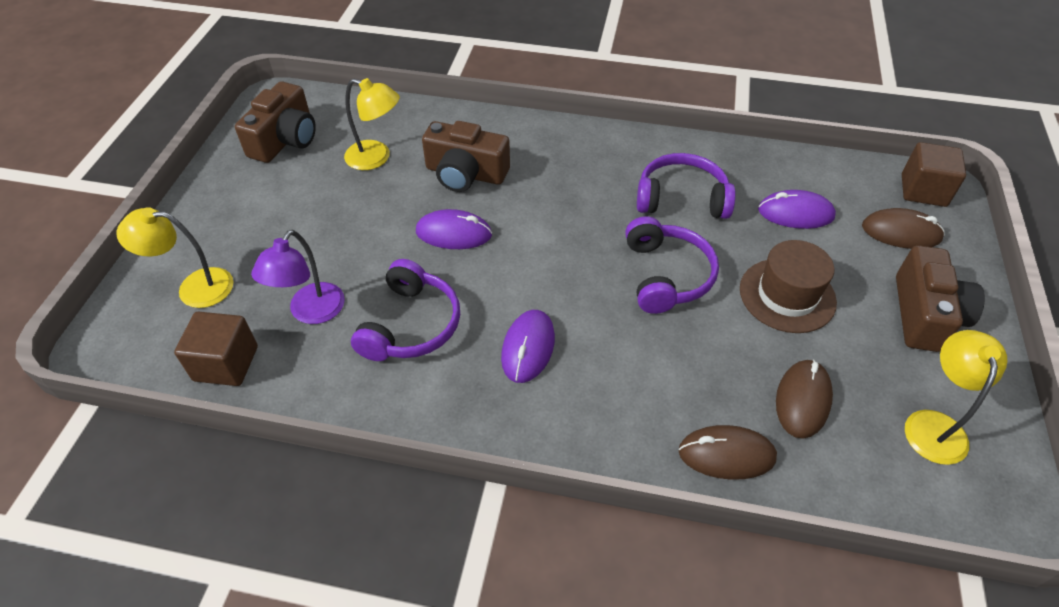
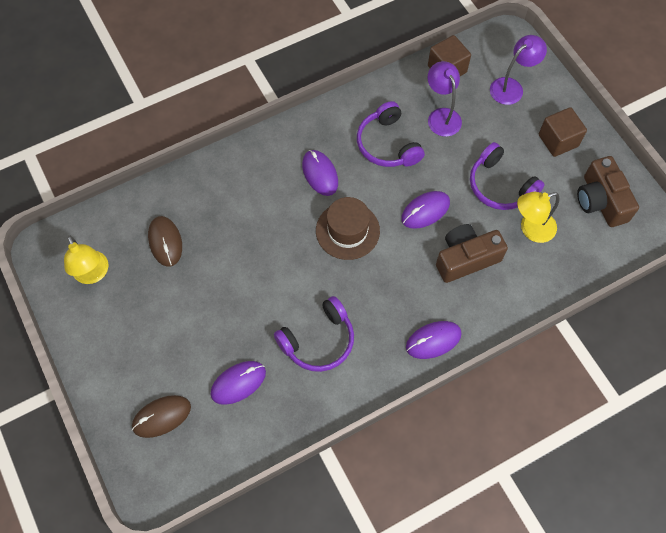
camera: 140 degrees right, 15 degrees up
yellow lamp [117,207,234,308] -> purple lamp [490,35,547,105]
purple headphones [625,216,719,314] -> purple headphones moved to [470,142,545,210]
brown mouse [679,425,777,480] -> none
brown hat [740,240,837,333] -> brown hat moved to [316,197,380,260]
brown camera [896,245,985,352] -> none
brown cube [902,142,966,207] -> brown cube moved to [539,107,587,157]
none -> purple mouse [406,321,462,359]

